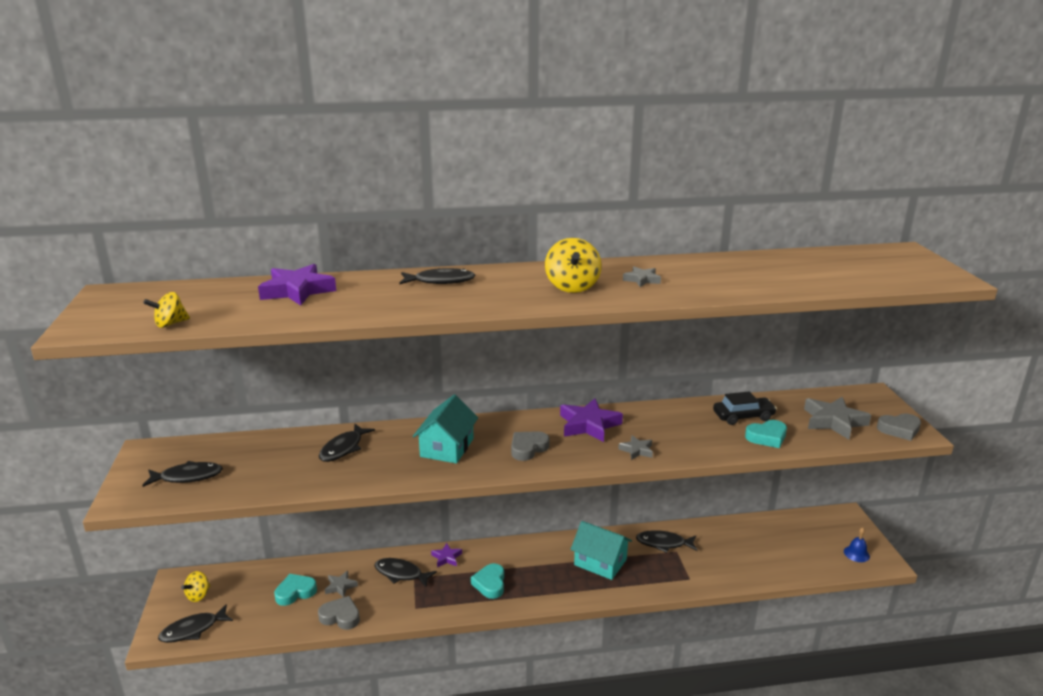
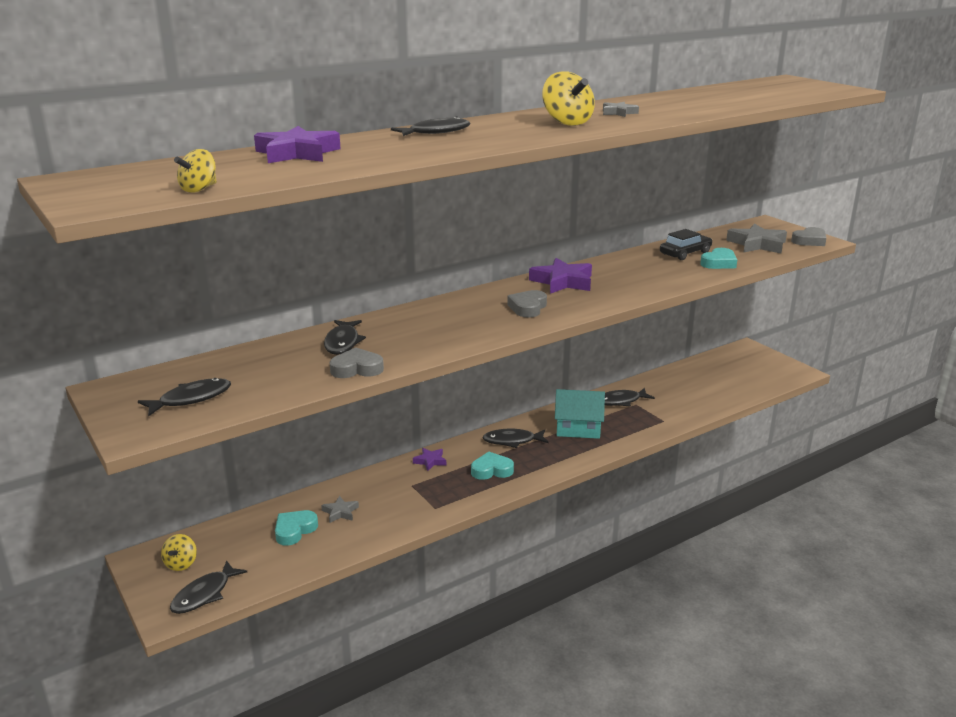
camera: 25 degrees left, 0 degrees up
grey heart [318,596,360,630] -> grey heart moved to [329,347,384,378]
black fish [374,558,437,587] -> black fish moved to [482,429,548,448]
turquoise house [413,394,479,464] -> none
turquoise heart [471,563,504,599] -> turquoise heart turned 105 degrees clockwise [471,451,514,480]
grey star [618,435,653,460] -> none
blue bell [844,528,870,562] -> none

